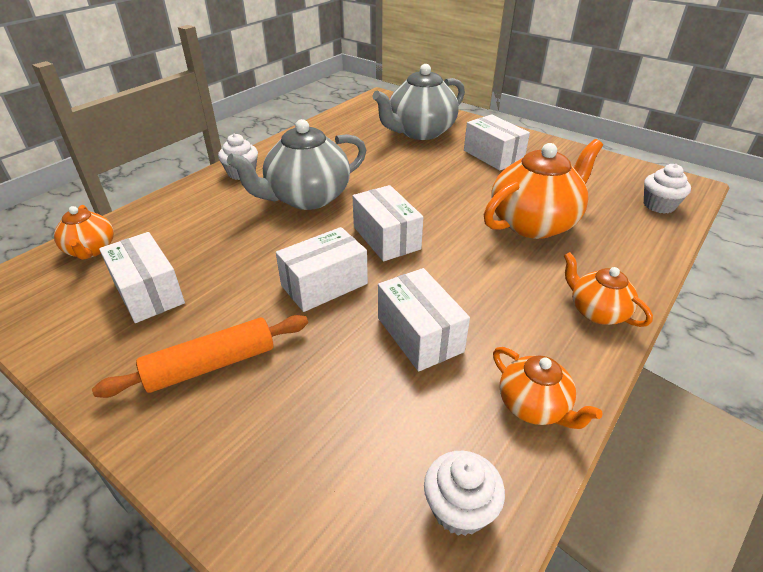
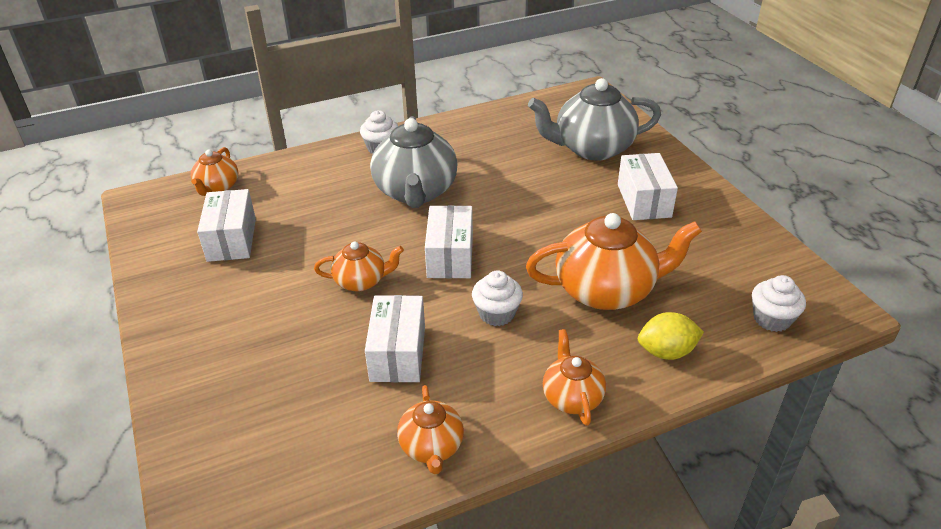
camera: 30 degrees right, 0 degrees up
orange rolling pin [92,315,308,398] -> none
grey teapot [227,119,366,210] -> grey teapot turned 90 degrees counterclockwise [370,116,458,208]
white box [276,227,368,312] -> orange teapot [314,241,404,291]
white cupcake [424,451,505,536] -> white cupcake moved to [472,270,523,326]
none -> yellow lemon [638,312,704,360]

